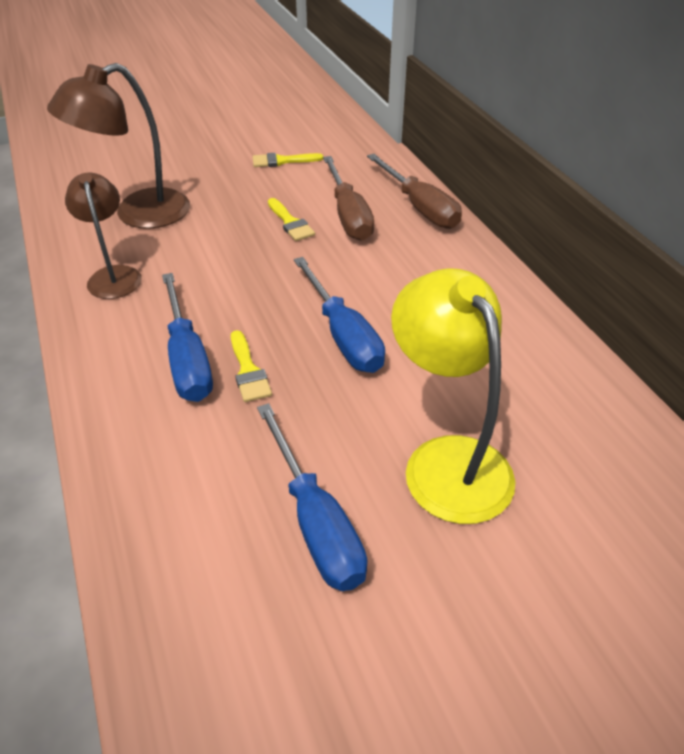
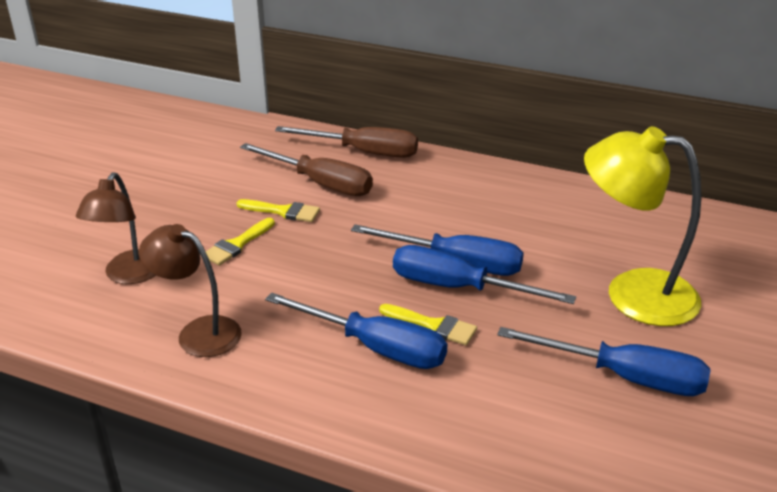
camera: 45 degrees left, 10 degrees down
brown lamp [47,63,190,229] -> brown lamp [76,172,156,284], size x0.65
yellow brush [252,153,323,167] -> yellow brush moved to [205,218,275,266]
none -> blue screwdriver [393,245,576,304]

